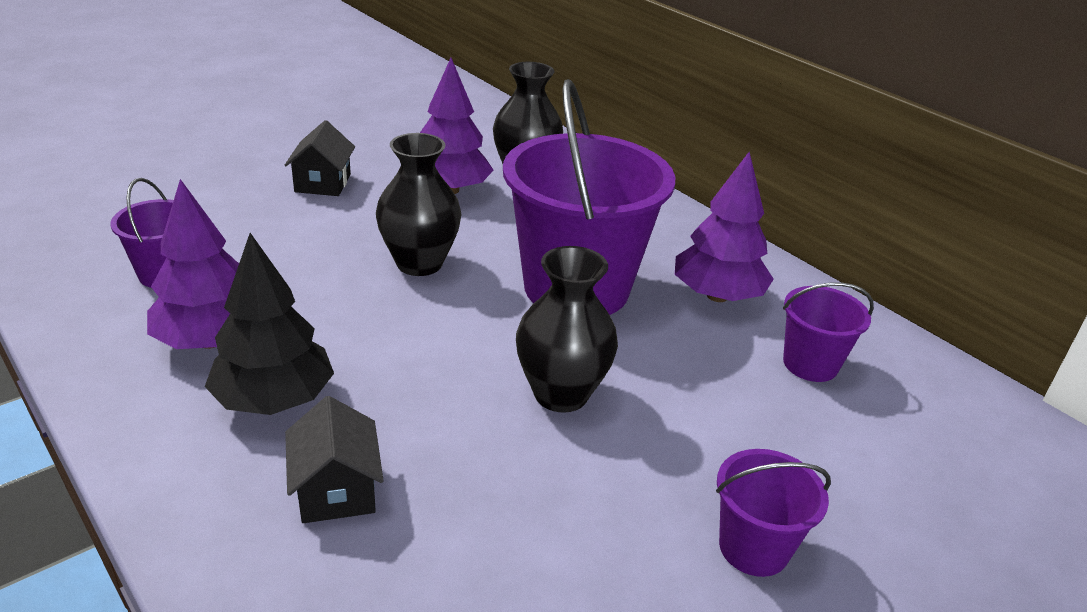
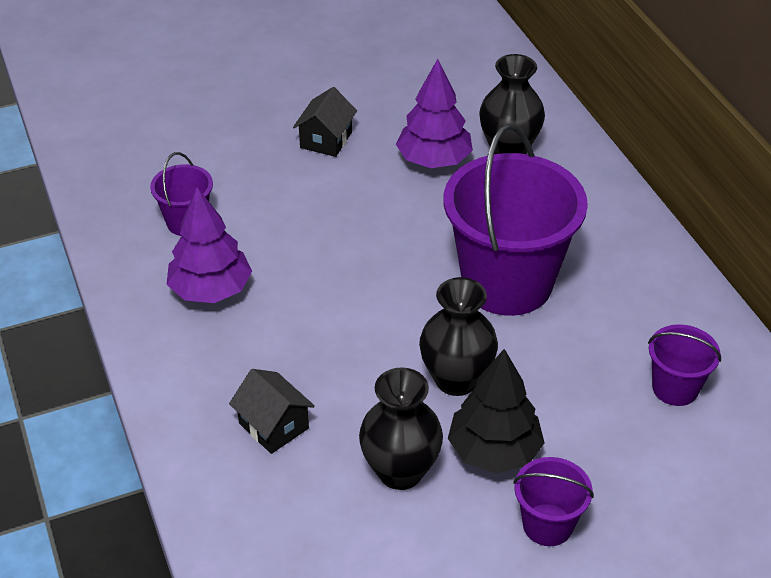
camera: 20 degrees right, 10 degrees up
black tree [205,233,334,415] -> black tree moved to [448,349,545,474]
black house [285,396,384,523] -> black house turned 45 degrees counterclockwise [229,369,315,454]
black vase [376,133,462,276] -> black vase moved to [359,367,443,490]
purple tree [675,152,774,302] -> none

